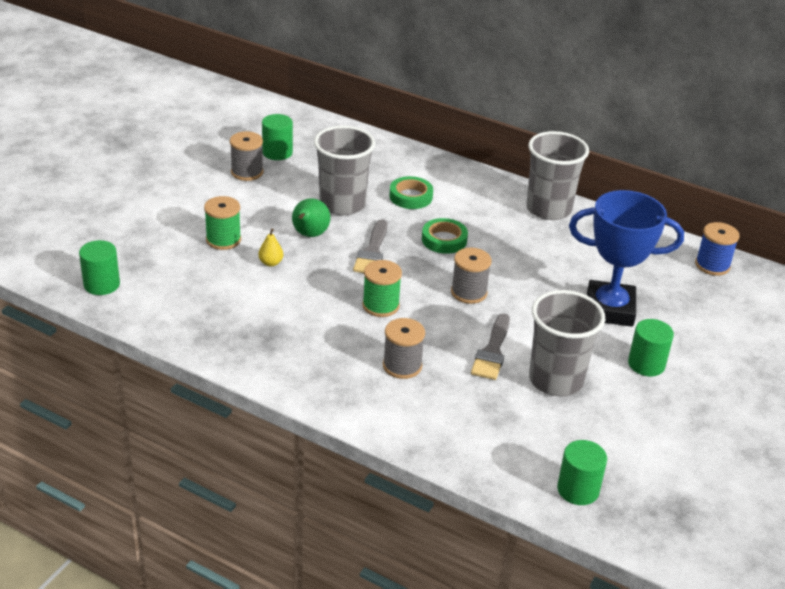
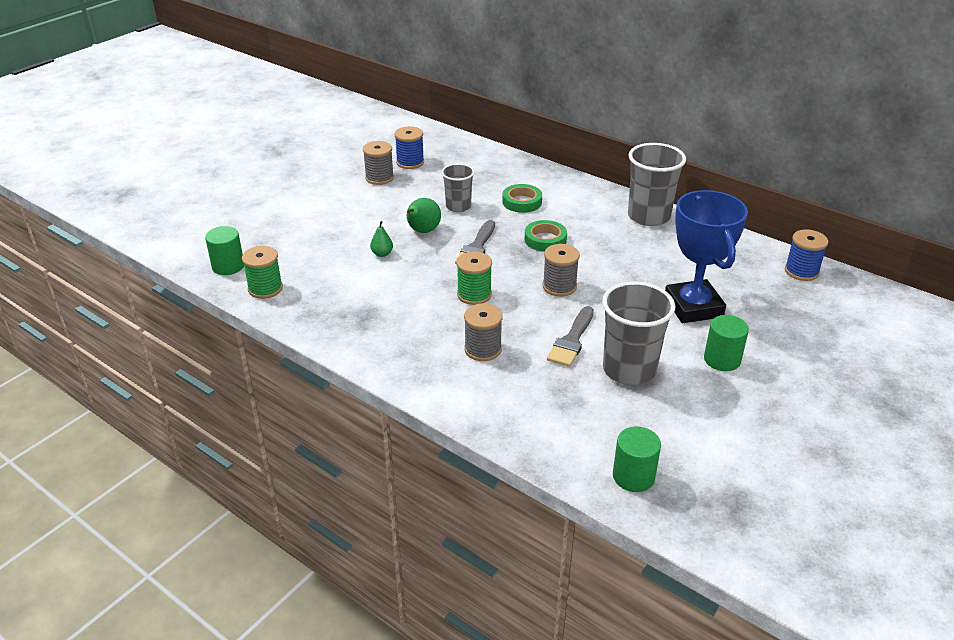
camera: 10 degrees right, 0 degrees up
green spool [204,196,241,250] -> green spool moved to [242,246,283,299]
yellow pear [258,228,283,267] -> green pear [370,221,393,257]
green cylinder [262,114,293,160] -> blue spool [394,126,424,169]
grey cup [314,125,375,216] -> grey cup [441,163,475,212], size x0.60
blue trophy [569,190,684,327] -> blue trophy turned 60 degrees clockwise [665,190,748,323]

